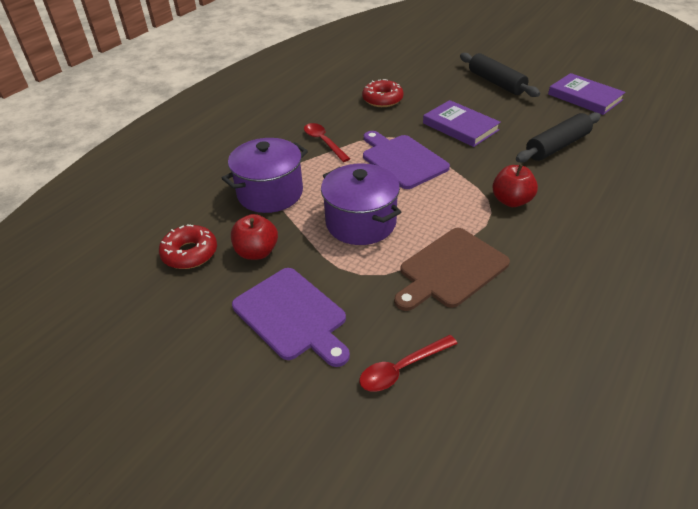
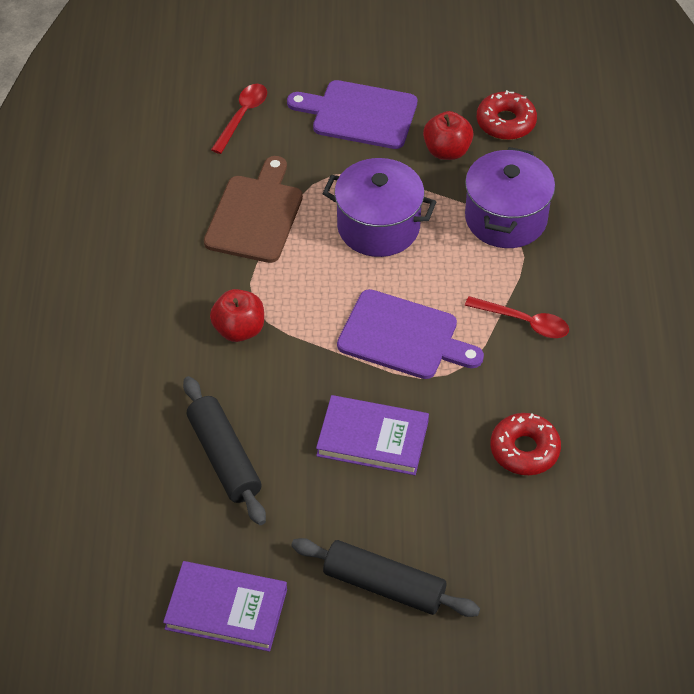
camera: 145 degrees right, 10 degrees up
black rolling pin [516,112,601,163] -> black rolling pin turned 45 degrees counterclockwise [183,376,266,525]

